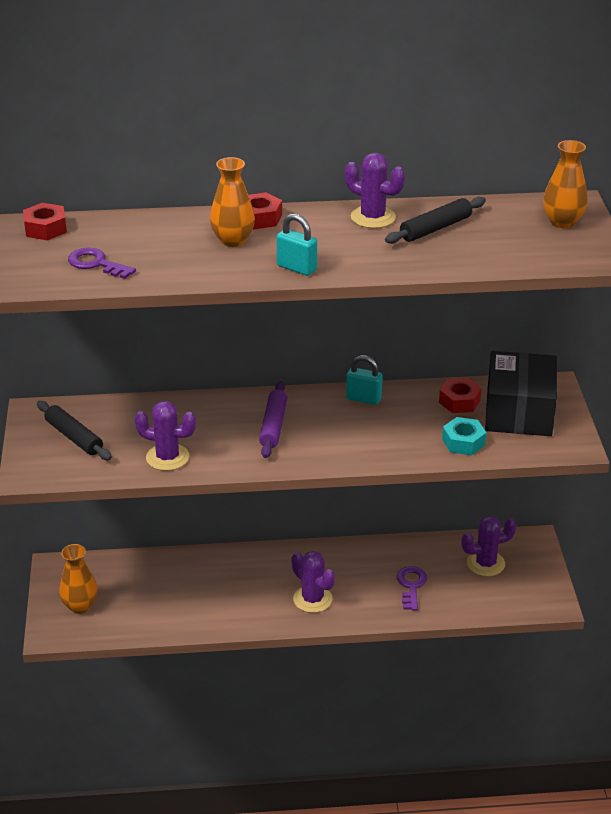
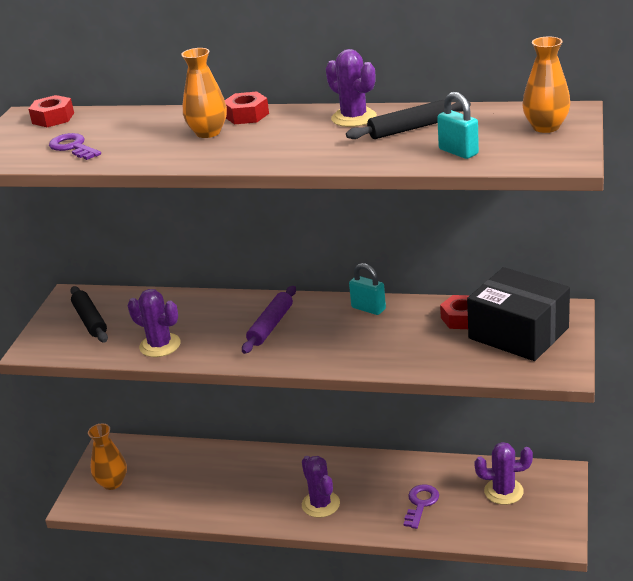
camera: 20 degrees right, 5 degrees down
turquoise padlock [277,213,317,276] -> turquoise padlock moved to [437,92,479,159]
turquoise nut [442,417,486,455] -> none
black box [485,351,557,436] -> black box turned 75 degrees counterclockwise [467,267,570,361]

